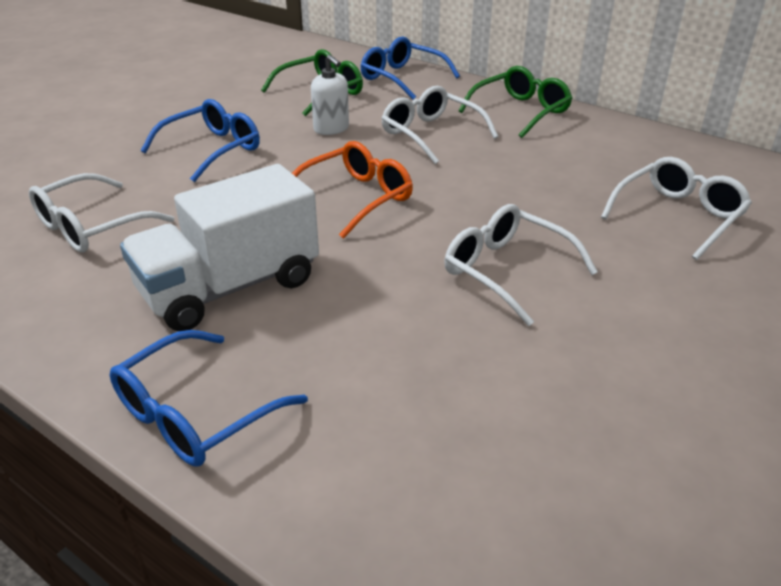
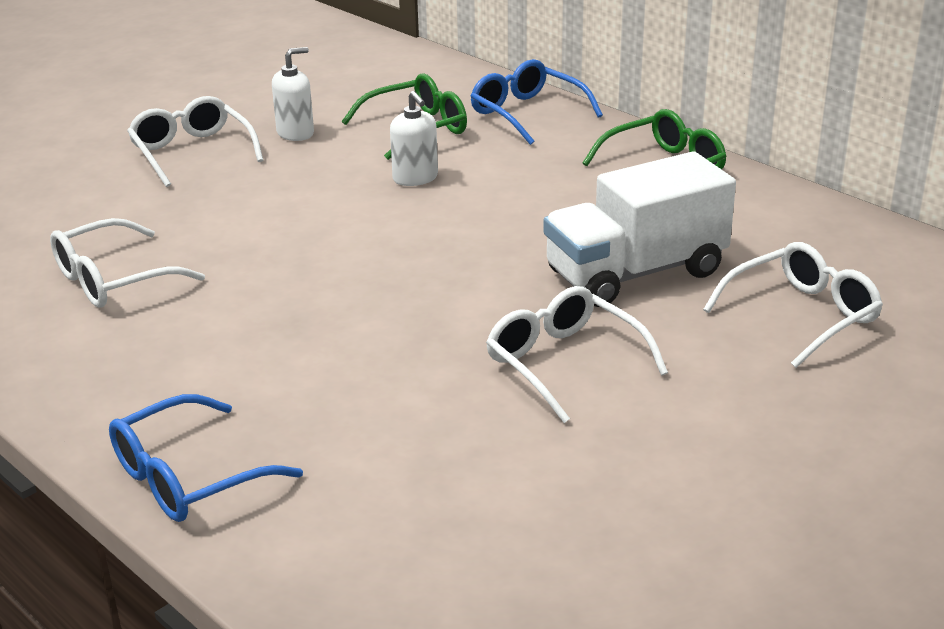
camera: 10 degrees right, 5 degrees down
white truck [120,164,319,331] -> white truck moved to [543,151,736,307]
blue glasses [141,99,260,182] -> none
orange glasses [292,141,413,239] -> none
white glasses [382,86,498,164] -> white glasses moved to [127,96,263,187]
none -> white soap dispenser [272,47,314,141]

